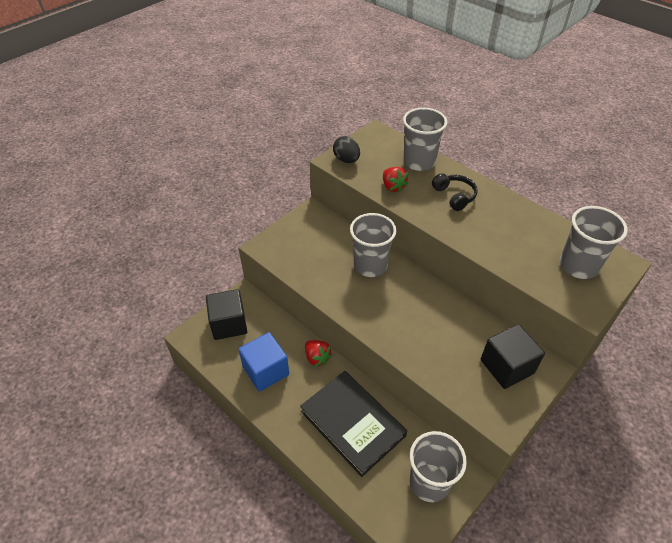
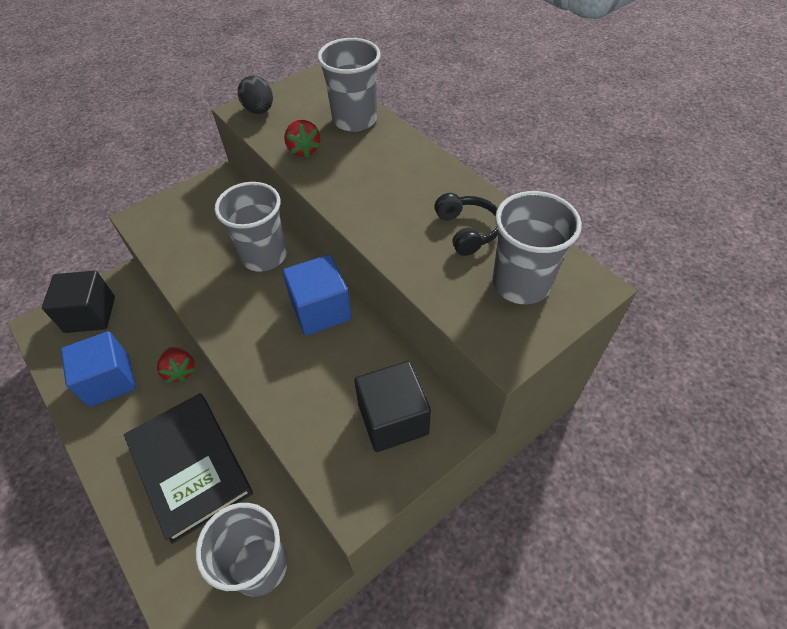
camera: 10 degrees right, 5 degrees up
black headphones [432,173,478,211] -> black headphones moved to [434,193,498,256]
none -> blue cube [282,254,352,336]

